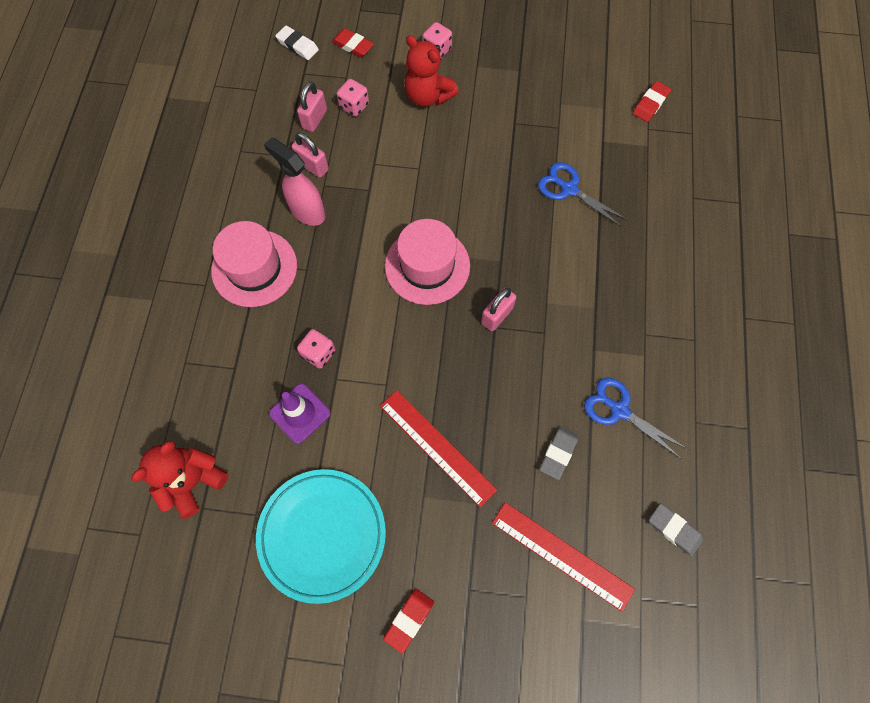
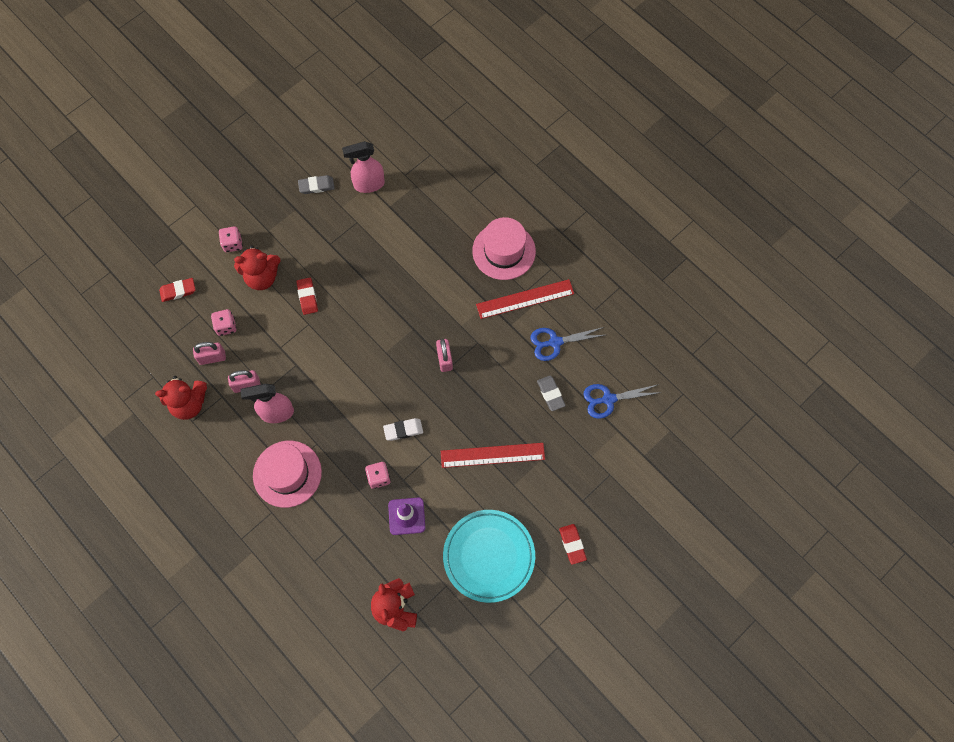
camera: 50 degrees left, 0 degrees up
white eraser [275,26,319,60] -> white eraser moved to [383,418,423,441]
pink padlock [297,81,327,132] -> pink padlock turned 75 degrees counterclockwise [193,342,226,365]
pink hat [385,219,470,305] -> pink hat moved to [472,217,536,280]
red ruler [492,502,635,612] -> red ruler moved to [476,279,574,319]
blue scissors [538,162,628,227] -> blue scissors moved to [583,384,662,419]
red eraser [633,81,671,122] -> red eraser moved to [296,278,318,315]
grey eraser [649,503,703,557] -> grey eraser moved to [298,175,335,194]
none -> red teddy bear [155,376,207,420]
none -> pink spray bottle [342,141,385,193]

